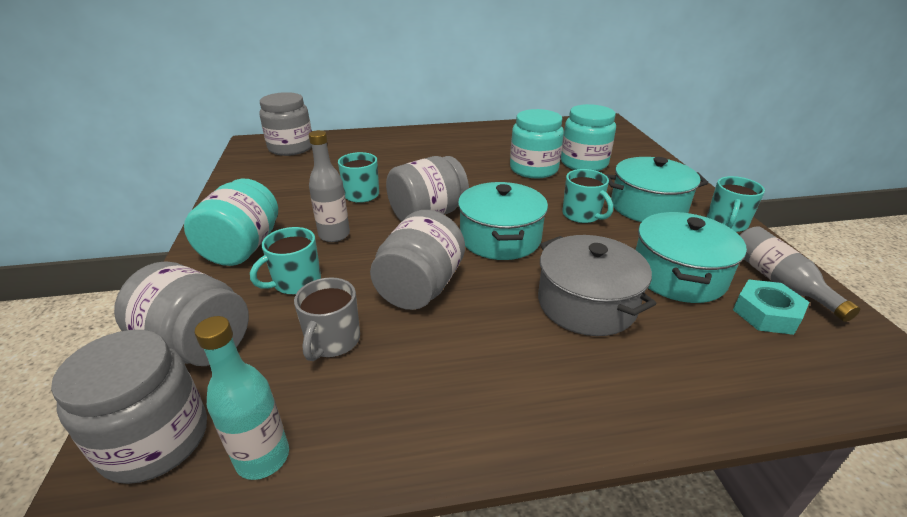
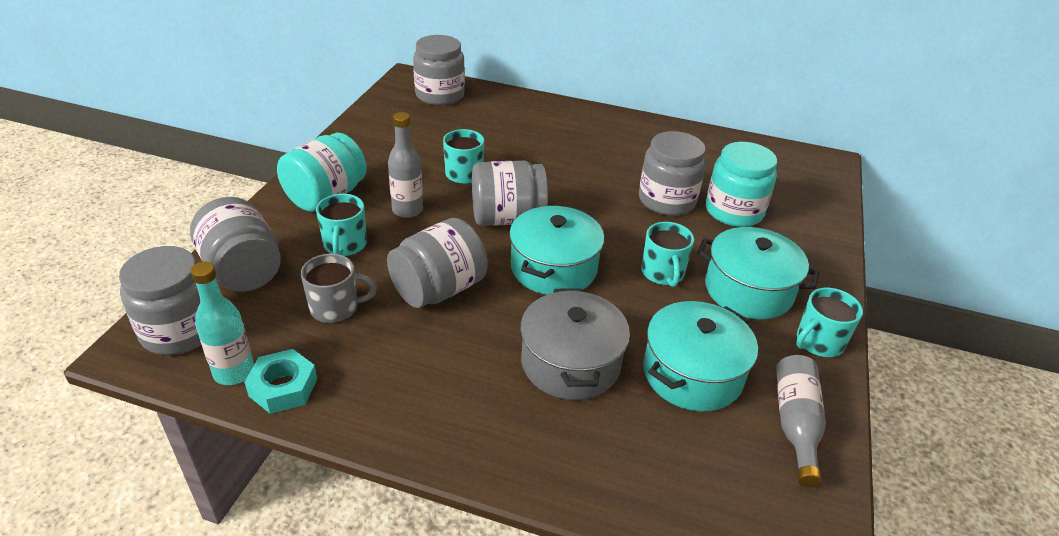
camera: 25 degrees right, 5 degrees up
turquoise mug [250,227,321,295] -> turquoise mug turned 75 degrees counterclockwise [316,194,367,256]
grey mug [294,277,360,361] -> grey mug turned 135 degrees counterclockwise [301,253,377,323]
turquoise jar [510,109,564,178] -> grey jar [639,131,706,216]
turquoise nut [733,279,809,335] -> turquoise nut moved to [244,349,317,414]

